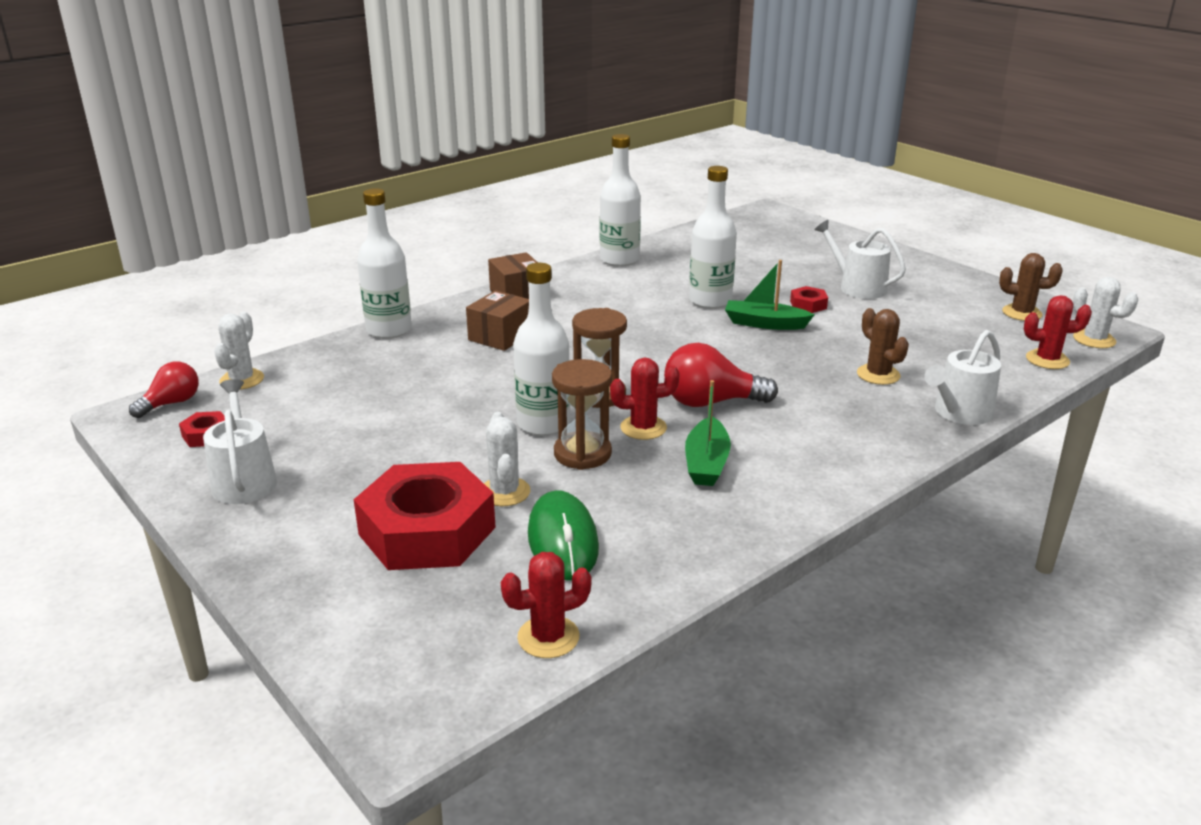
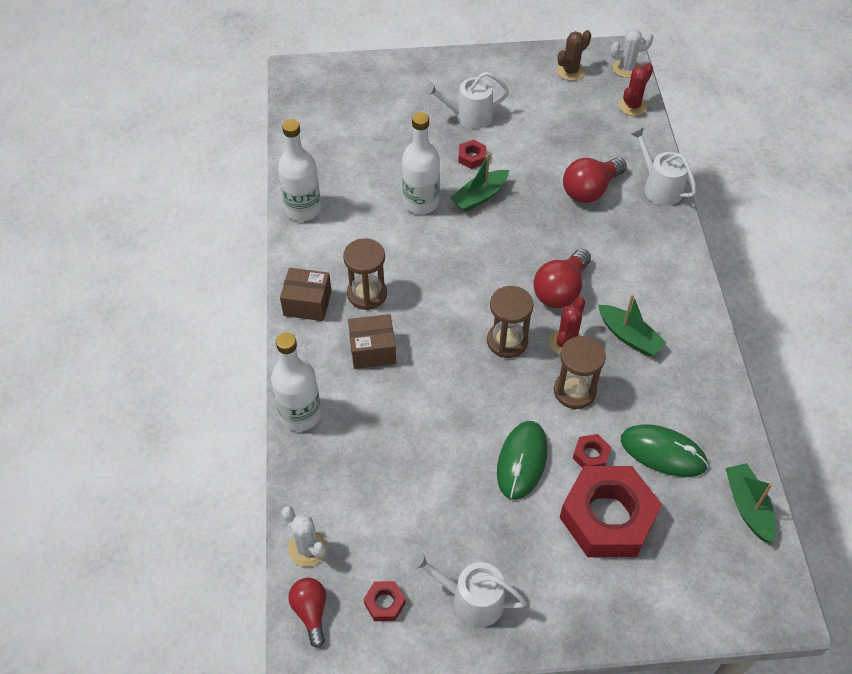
camera: 55 degrees left, 25 degrees up
brown box [466,290,529,351] -> brown box turned 75 degrees counterclockwise [348,314,396,369]
white cactus [484,412,530,506] -> red nut [573,434,611,468]
red cactus [501,552,591,658] -> green boat [725,463,776,543]
white bottle [513,263,570,436] -> none
brown cactus [857,308,909,385] -> red light bulb [563,157,627,203]
white watering can [924,330,1001,425] -> white watering can turned 150 degrees clockwise [631,127,697,206]
none -> brown hourglass [343,238,387,310]
none -> green mouse [497,421,547,500]

